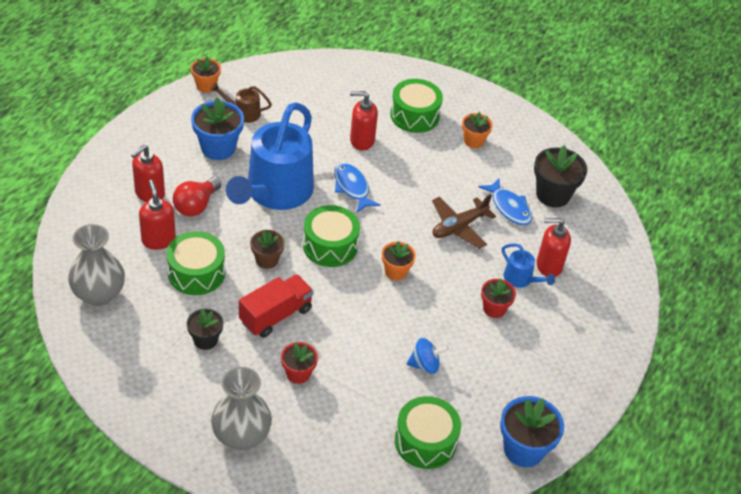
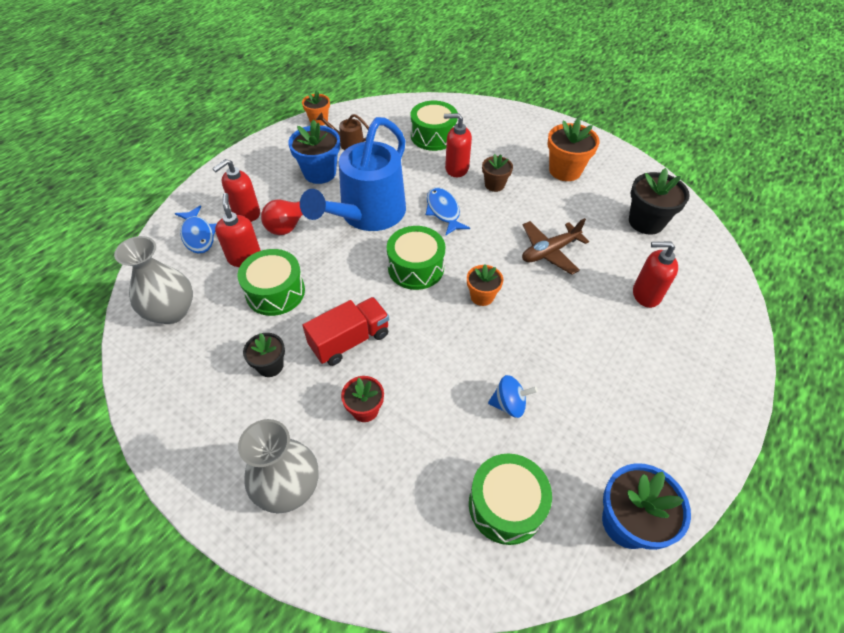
camera: 10 degrees right, 5 degrees up
brown flower pot [250,230,285,269] -> brown flower pot moved to [482,154,513,192]
green drum [390,79,443,133] -> green drum moved to [411,101,458,151]
orange flower pot [462,112,493,148] -> orange flower pot [547,118,600,181], size x1.64
blue fish [479,178,532,225] -> blue fish moved to [175,205,216,254]
red flower pot [481,279,516,318] -> none
blue watering can [502,243,555,288] -> none

